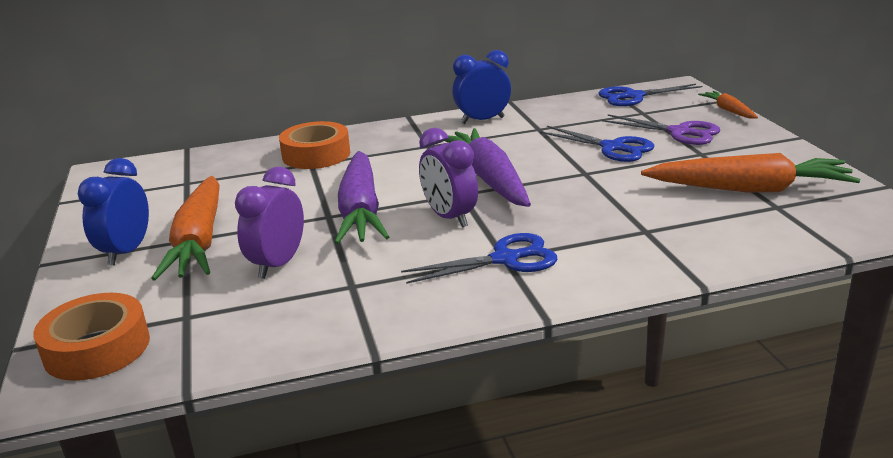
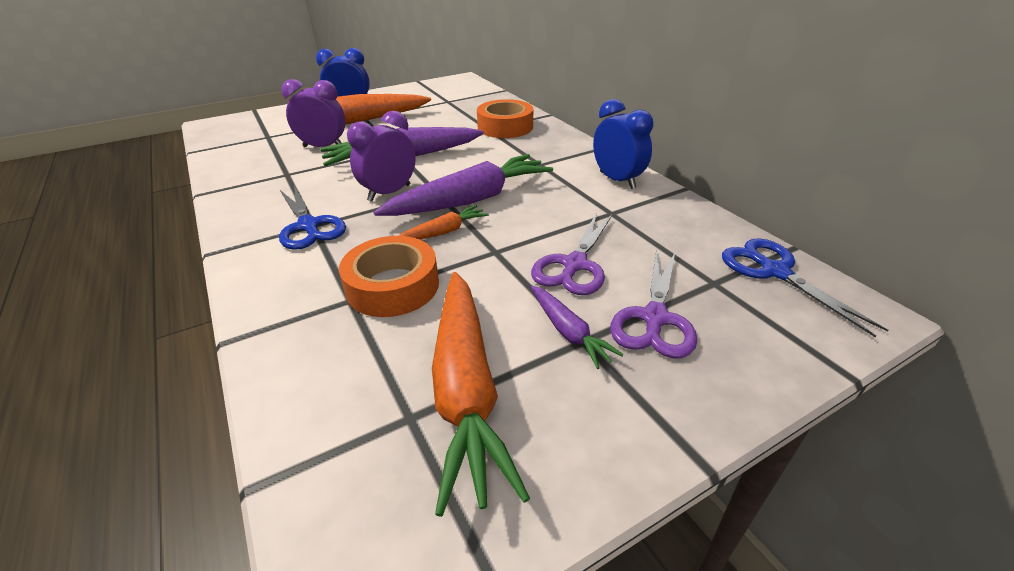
camera: 75 degrees right, 10 degrees up
orange tape [33,293,150,381] -> orange tape moved to [339,236,439,317]
blue scissors [540,126,654,162] -> purple scissors [531,213,613,295]
orange carrot [698,91,758,118] -> orange carrot moved to [399,205,489,239]
none -> purple carrot [531,286,624,369]

